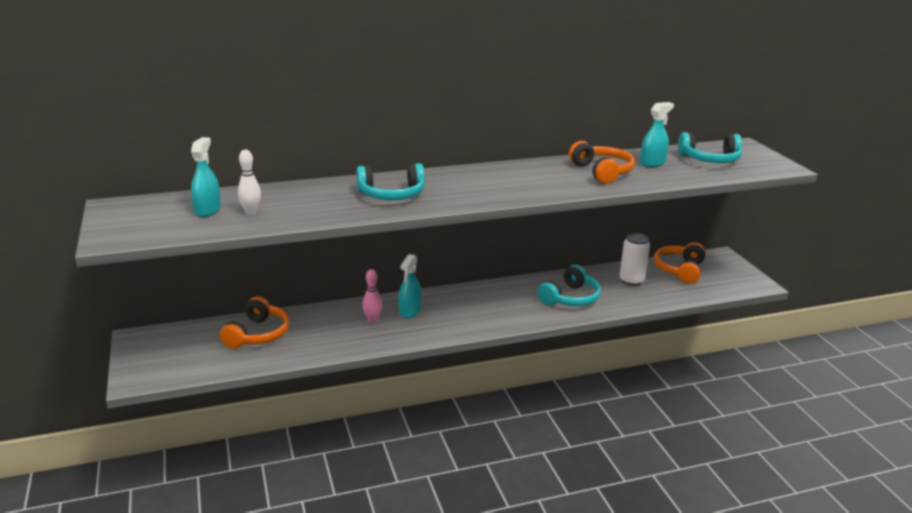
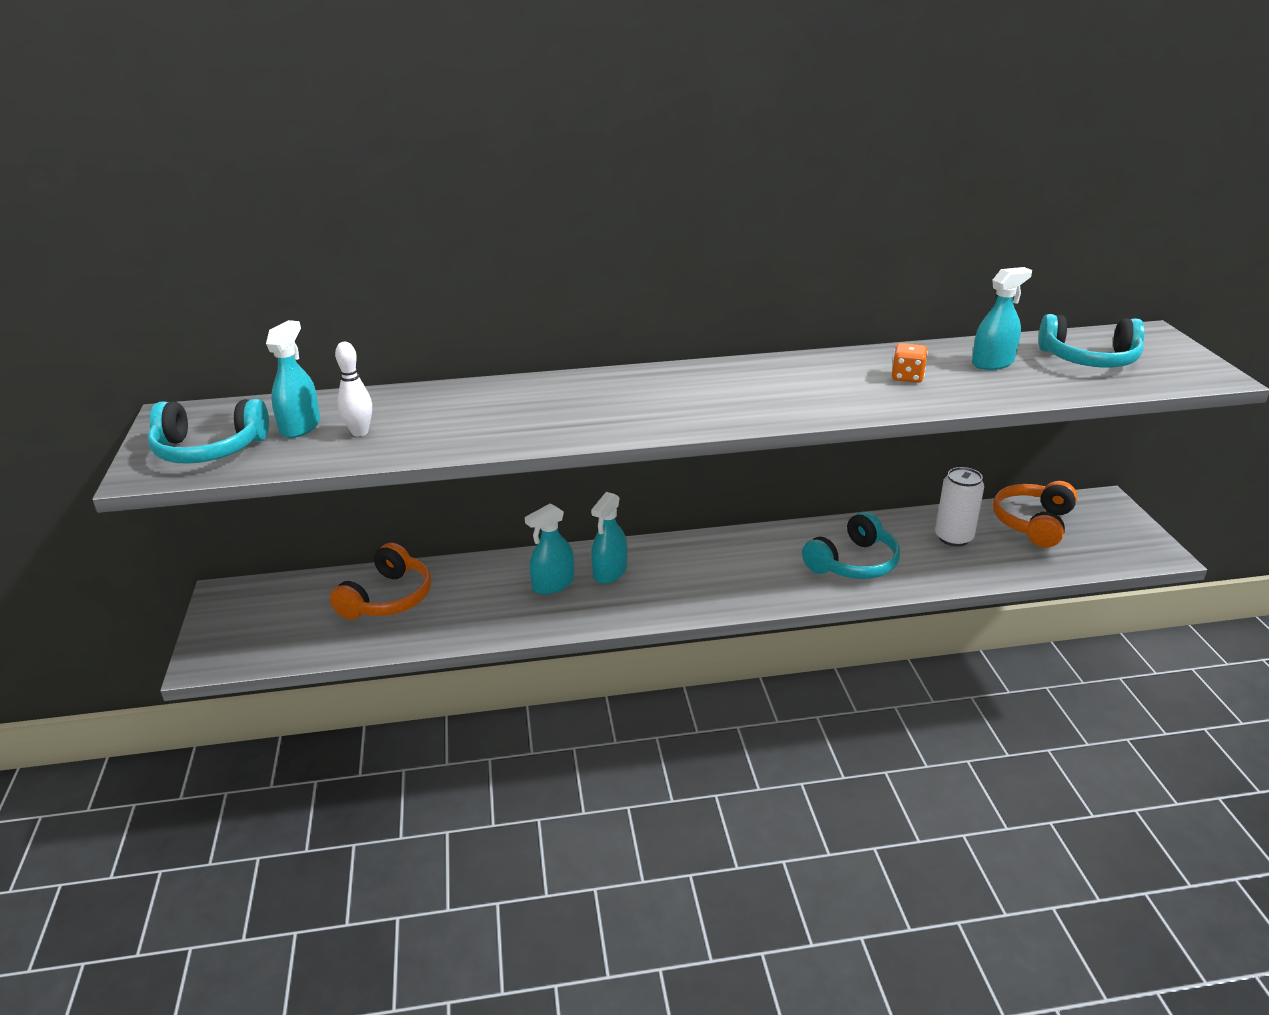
camera: 10 degrees right, 5 degrees up
turquoise headphones [356,163,425,200] -> turquoise headphones moved to [148,399,269,464]
pink bowling pin [363,269,382,323] -> turquoise spray bottle [525,503,574,595]
orange headphones [569,141,635,184] -> orange dice [892,343,928,383]

